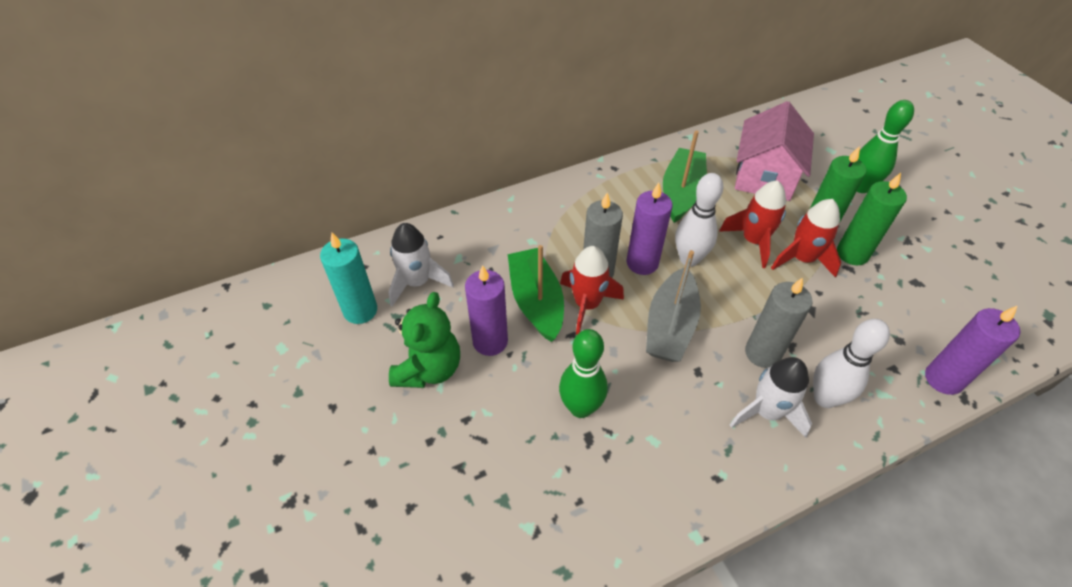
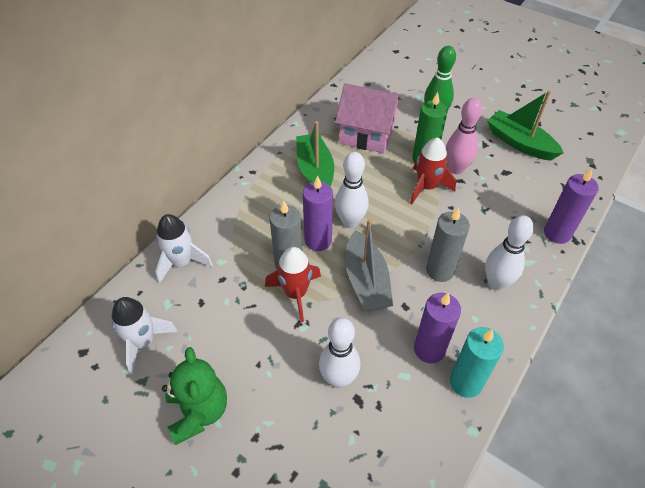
camera: 30 degrees left, 0 degrees up
turquoise candle [320,233,377,324] -> turquoise candle moved to [450,327,504,398]
purple candle [465,265,508,356] -> purple candle moved to [414,293,461,364]
green boat [508,245,564,342] -> green boat moved to [487,90,563,160]
green bowling pin [559,329,608,418] -> white bowling pin [319,318,360,388]
red rocket [719,180,786,268] -> none
white rocket [730,357,812,438] -> white rocket moved to [155,214,213,284]
pink house [735,101,814,201] -> pink house turned 60 degrees counterclockwise [335,83,402,153]
green candle [837,173,907,265] -> pink bowling pin [446,98,482,174]

